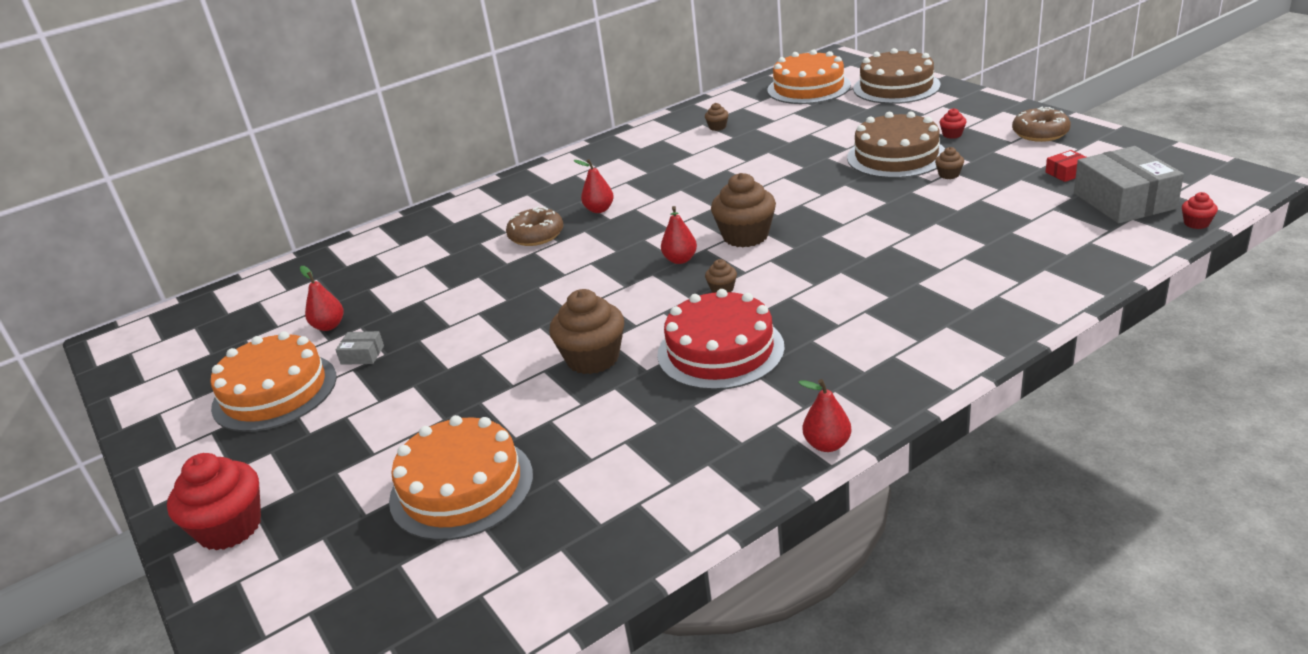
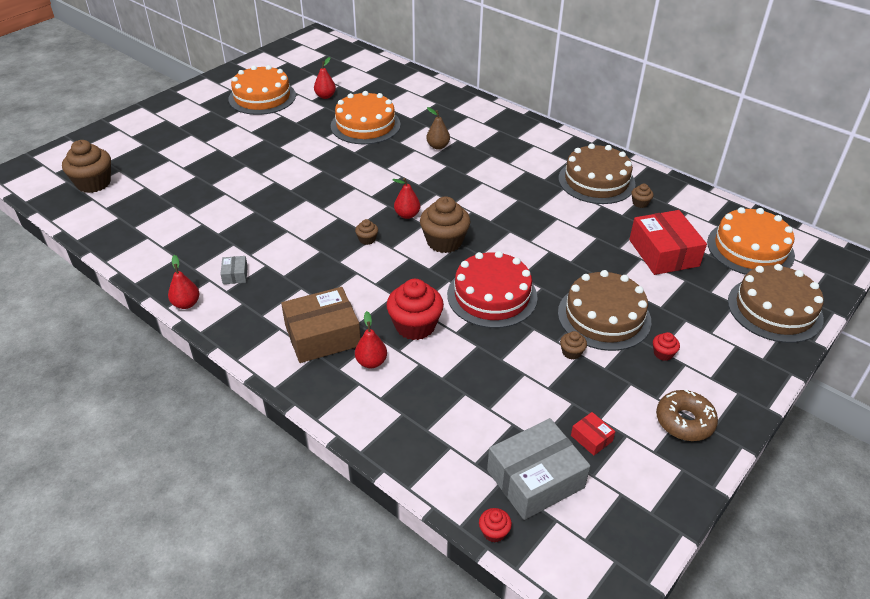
camera: 70 degrees right, 10 degrees up
red cupcake [167,453,261,550] -> red cupcake moved to [386,279,444,340]
grey box [336,331,384,365] -> grey box moved to [220,256,248,284]
orange cake [389,415,533,541] -> orange cake moved to [331,91,401,144]
brown donut [506,207,563,246] -> brown pear [426,107,450,150]
brown cupcake [549,289,624,374] -> brown cupcake moved to [62,140,111,193]
red pear [573,159,614,213] -> red pear moved to [355,311,387,368]
red cake [657,289,785,390] -> red cake moved to [447,251,538,328]
none -> brown box [281,287,361,363]
none -> brown cake [559,143,636,204]
none -> red box [629,210,707,275]

